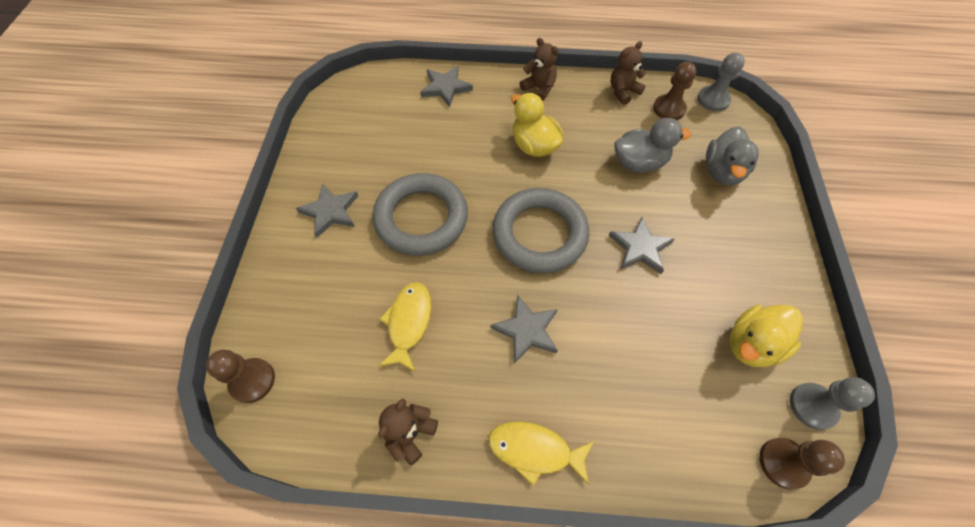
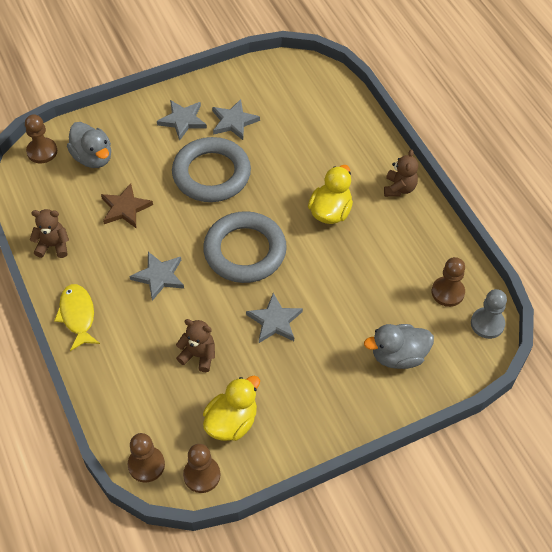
camera: 60 degrees right, 5 degrees down
yellow fish [379,282,431,372] -> brown star [101,183,153,228]
grey star [420,66,473,107] -> grey star moved to [212,99,260,140]
brown teddy bear [611,41,646,105] -> brown teddy bear moved to [176,319,215,372]
grey duck [614,118,691,173] -> grey duck moved to [67,122,111,168]
yellow duck [730,305,803,367] -> yellow duck turned 105 degrees clockwise [203,376,260,441]
grey pawn [790,377,875,430] -> brown pawn [183,444,220,493]

